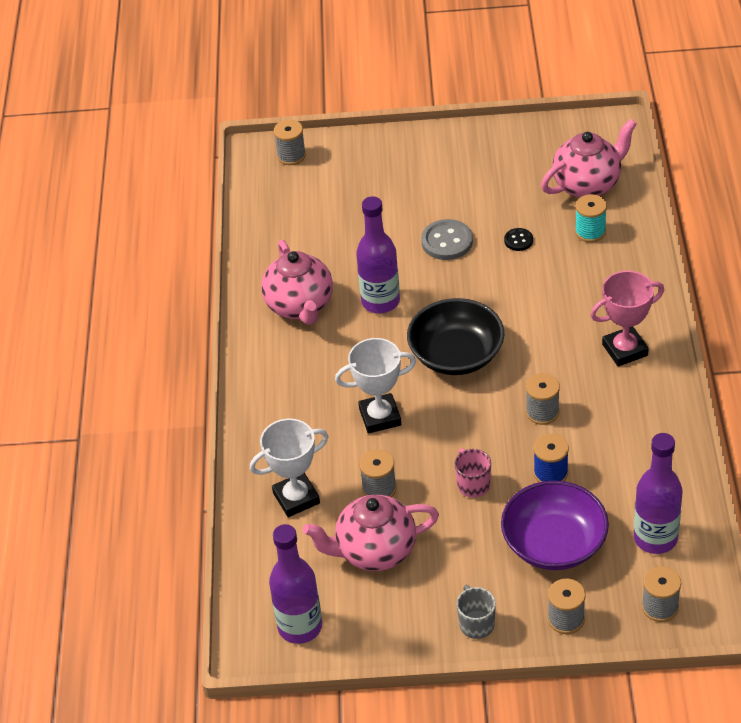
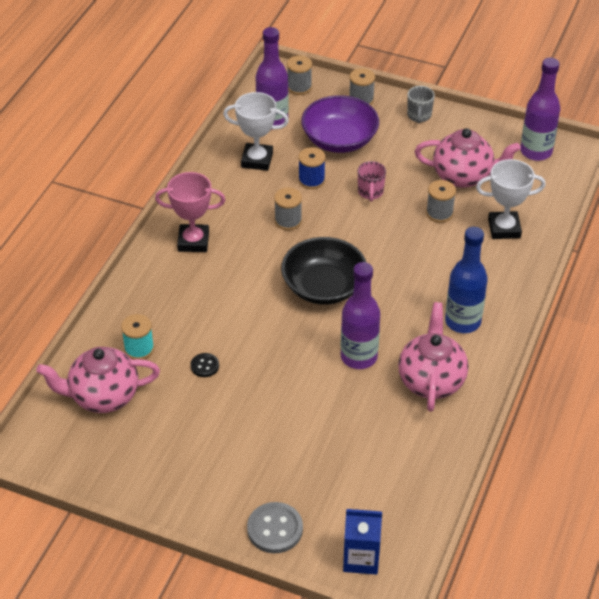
camera: 160 degrees left, 0 degrees up
grey spool [274,120,306,165] -> blue carton [343,509,382,575]
white trophy [335,338,416,434] -> white trophy moved to [223,92,289,171]
grey button [421,219,473,260] -> grey button moved to [247,502,303,553]
none -> blue bottle [445,227,488,333]

